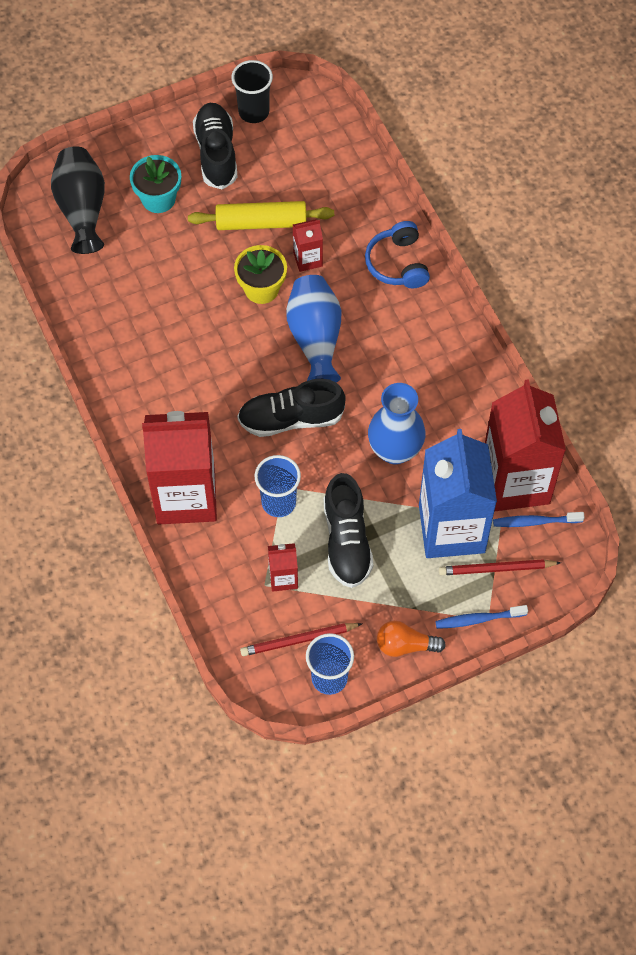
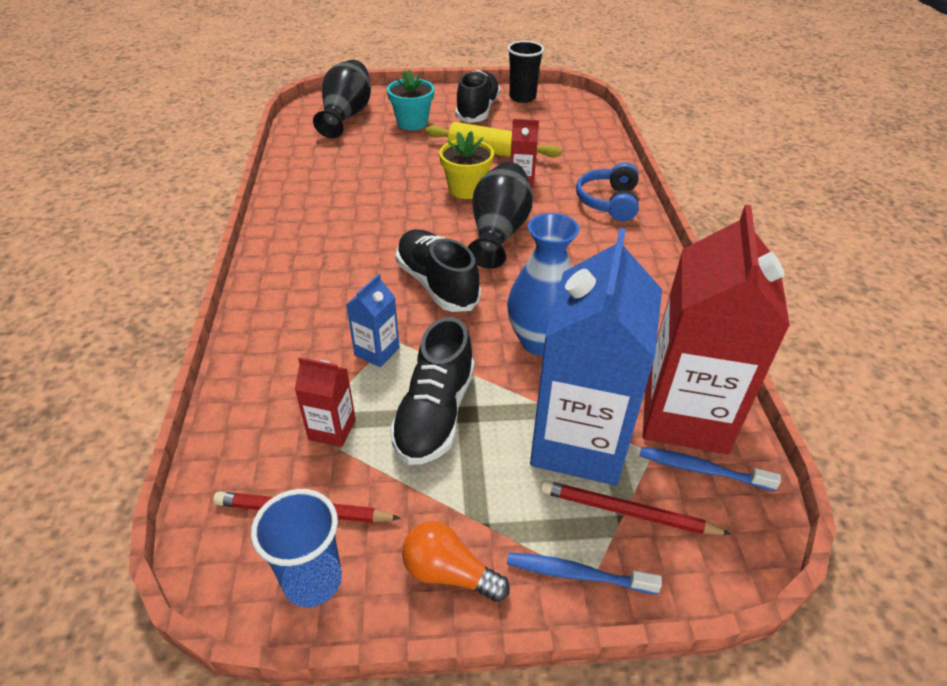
camera: 20 degrees right, 20 degrees down
red carton [142,411,217,524] -> none
black shoe [237,379,346,437] -> black shoe turned 45 degrees clockwise [396,229,481,312]
blue cup [255,455,301,517] -> blue carton [346,274,400,367]
blue vase [287,275,342,382] -> black vase [468,162,533,268]

